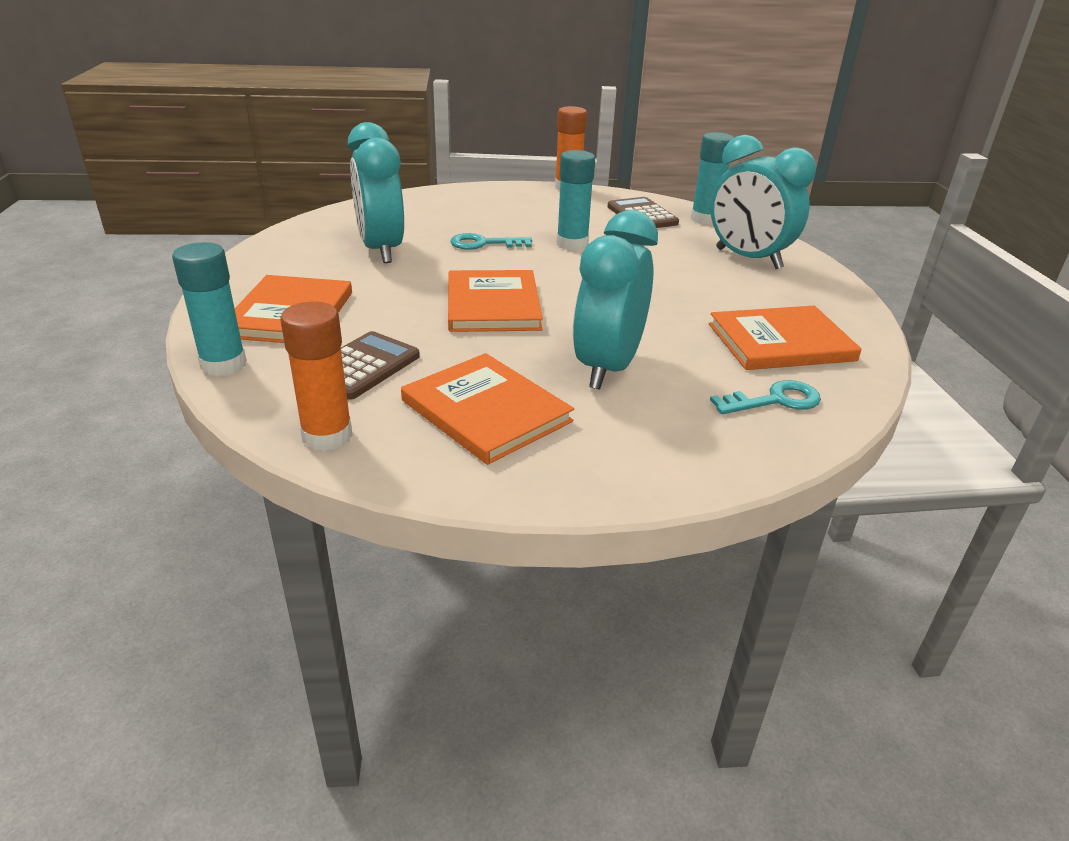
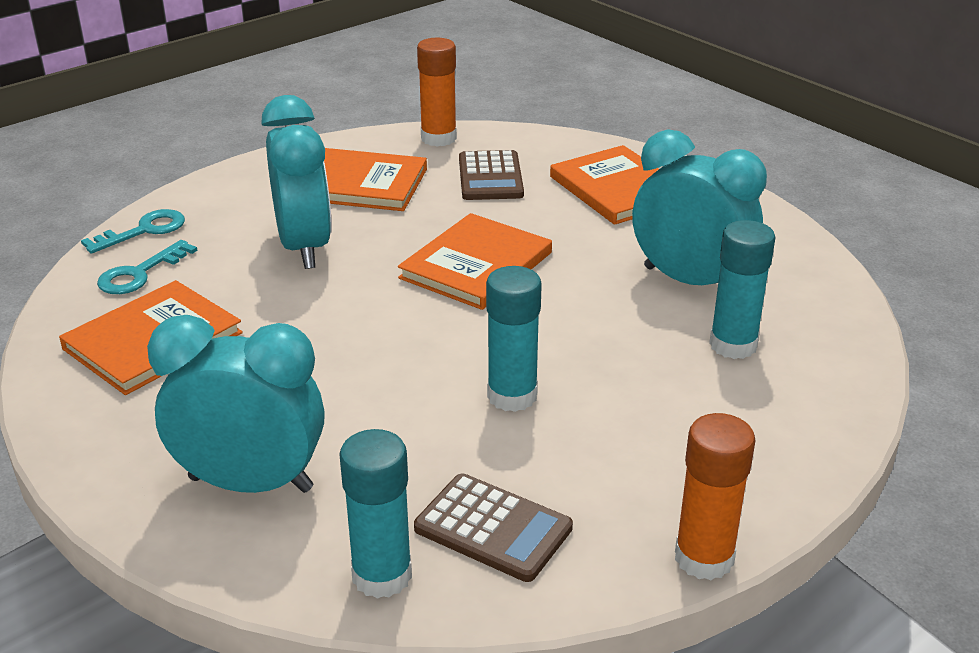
camera: 145 degrees right, 0 degrees up
turquoise glue stick [172,242,247,376] -> turquoise glue stick moved to [709,220,776,359]
orange book [448,270,543,332] -> orange book turned 75 degrees clockwise [398,213,552,310]
turquoise key [450,233,532,250] -> turquoise key moved to [81,209,185,254]

